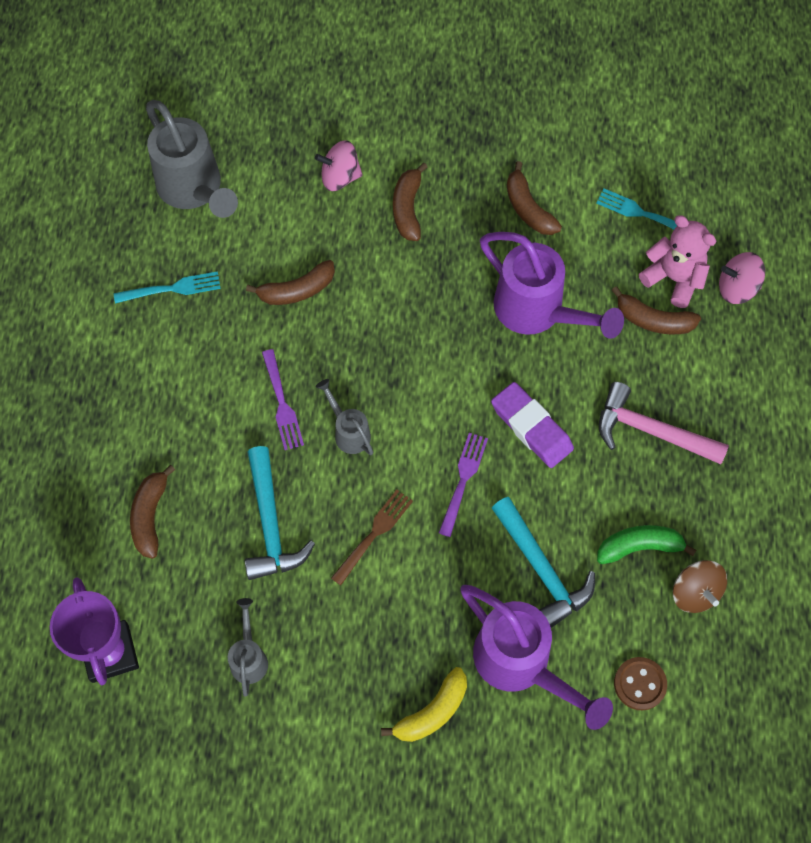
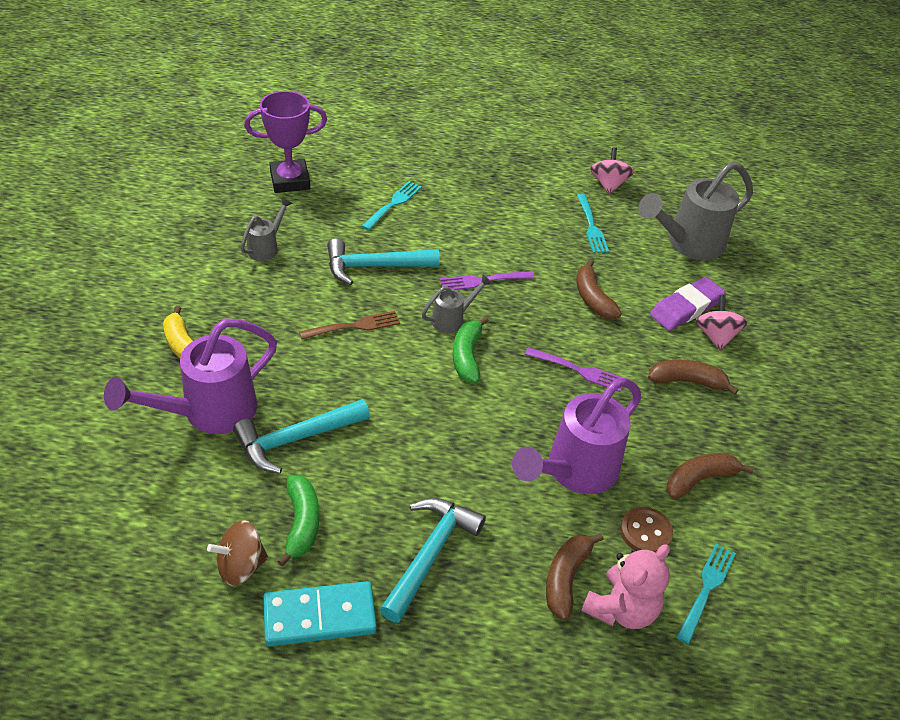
camera: 90 degrees right, 20 degrees down
brown banana [130,465,175,559] -> turquoise fork [362,181,422,230]
grey watering can [228,598,268,697] -> grey watering can turned 60 degrees counterclockwise [240,197,293,261]
brown fork [331,490,413,585] -> brown fork turned 60 degrees counterclockwise [299,311,400,339]
purple fork [439,433,488,537] -> purple fork moved to [525,347,623,392]
purple eraser [491,382,574,468] -> purple eraser moved to [650,277,725,331]
pink hammer [599,382,729,464] -> turquoise hammer [379,498,486,623]
brown button [614,657,667,710] -> brown button moved to [620,507,673,552]
pink spinning top [719,252,765,304] -> pink spinning top moved to [590,147,634,195]
none -> turquoise domino [263,581,377,646]
none -> green banana [453,316,489,383]

